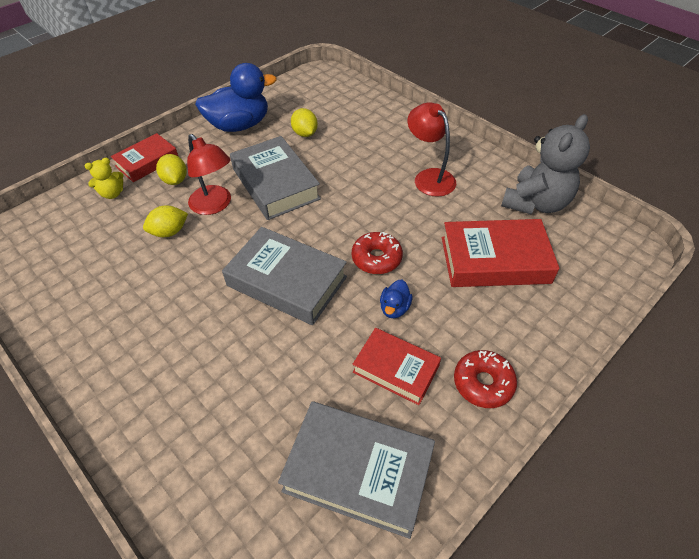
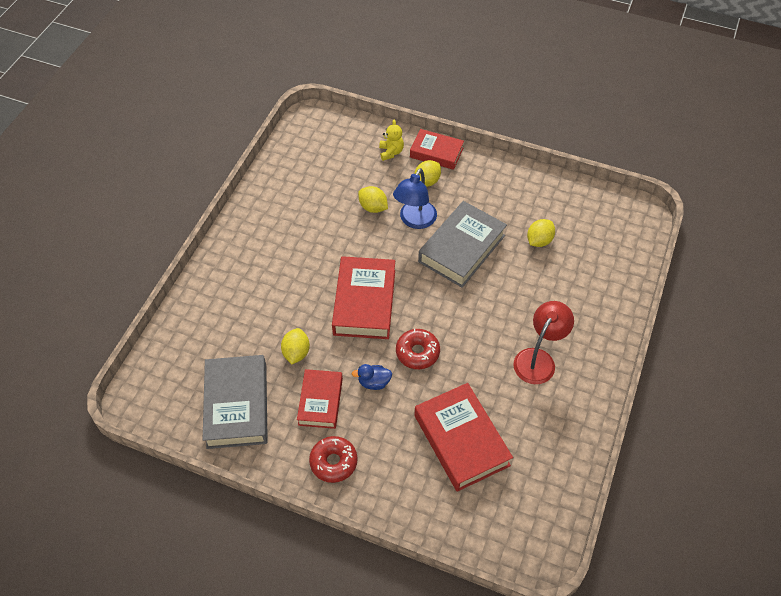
camera: 65 degrees right, 5 degrees up
yellow teddy bear [85,158,124,199] -> yellow teddy bear turned 135 degrees counterclockwise [379,120,404,161]
red lamp [187,134,231,215] -> blue lamp [393,168,437,229]
blue duck [195,63,277,132] -> none
grey book [222,227,347,325] -> red book [332,256,395,339]
grey teddy bear [501,114,590,214] -> none
none -> yellow lemon [281,328,310,364]

